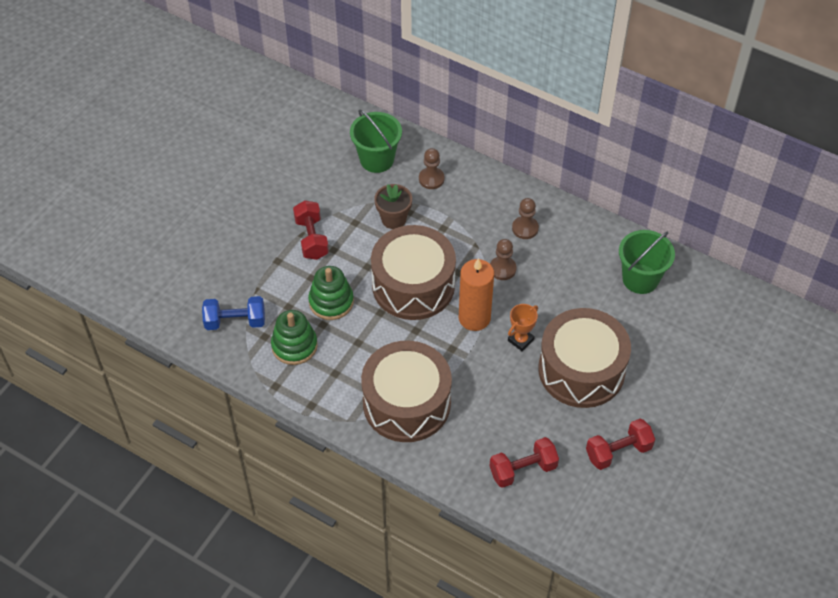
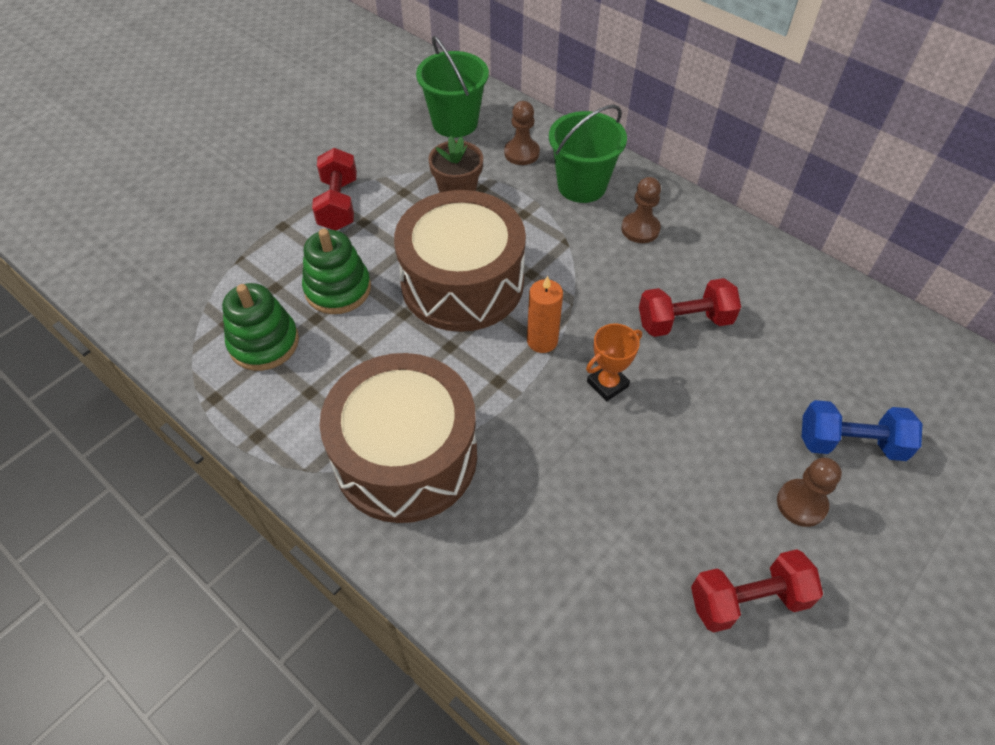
camera: 10 degrees right, 0 degrees up
blue dumbbell [202,296,265,330] -> blue dumbbell moved to [802,400,922,461]
orange candle [459,258,494,331] -> orange candle [527,276,563,353], size x0.63
red dumbbell [489,437,559,488] -> red dumbbell moved to [639,278,741,337]
brown pawn [490,239,517,280] -> brown pawn moved to [777,457,842,527]
brown drum [538,308,631,408] -> none
green bucket [619,230,675,294] -> green bucket moved to [549,105,627,203]

